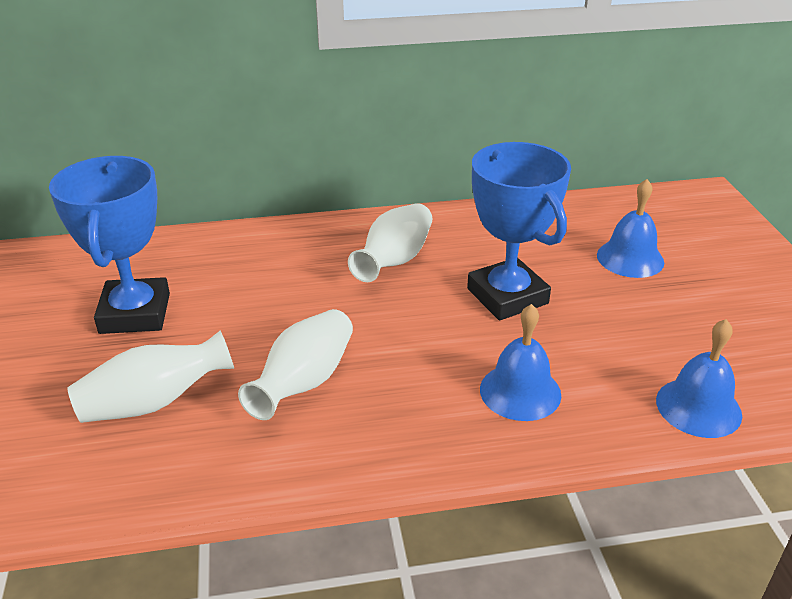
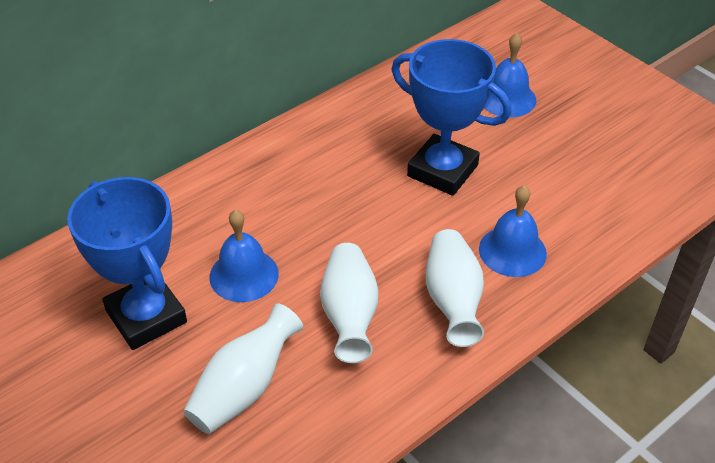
camera: 30 degrees left, 10 degrees up
white vase [348,203,432,282] -> white vase moved to [426,229,484,347]
blue bell [656,319,742,438] -> blue bell moved to [210,210,279,302]

